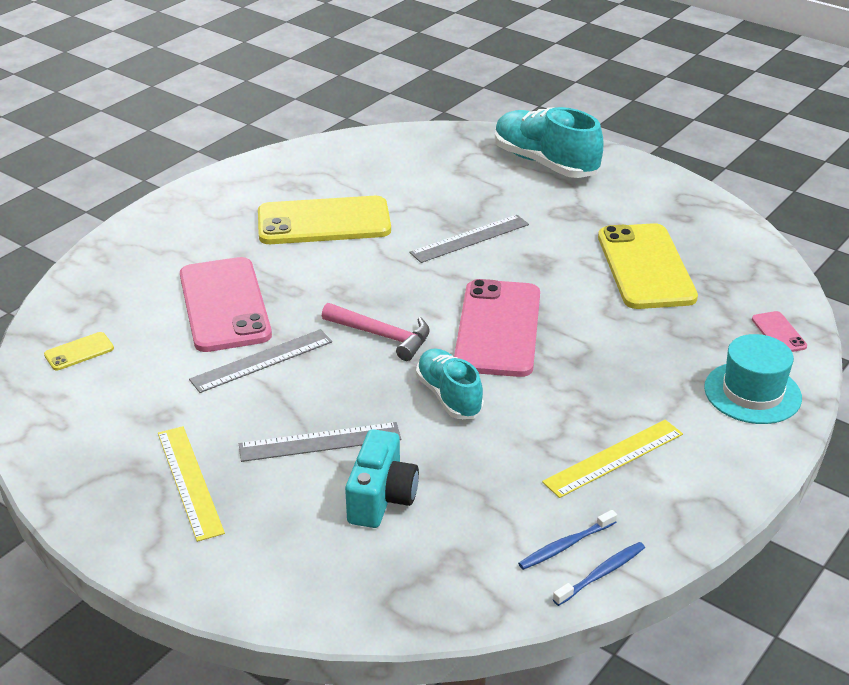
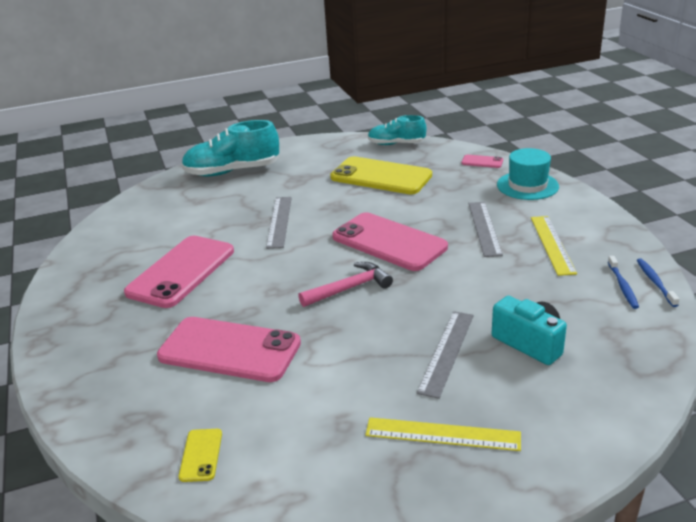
camera: 55 degrees left, 5 degrees down
grey ruler [189,329,332,393] -> grey ruler moved to [468,202,503,257]
yellow phone [258,196,391,244] -> pink phone [124,236,234,308]
turquoise shoe [416,348,484,419] -> turquoise shoe moved to [368,115,426,145]

